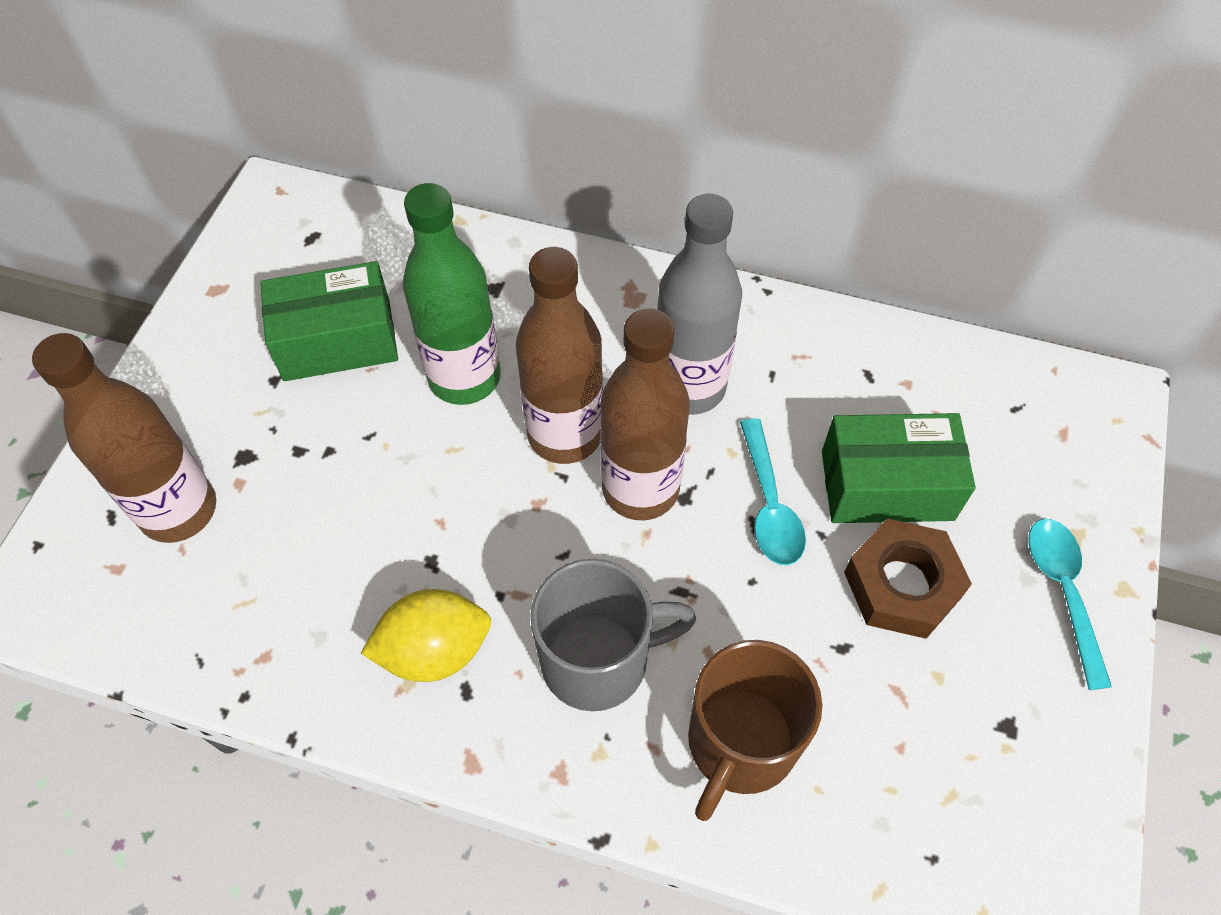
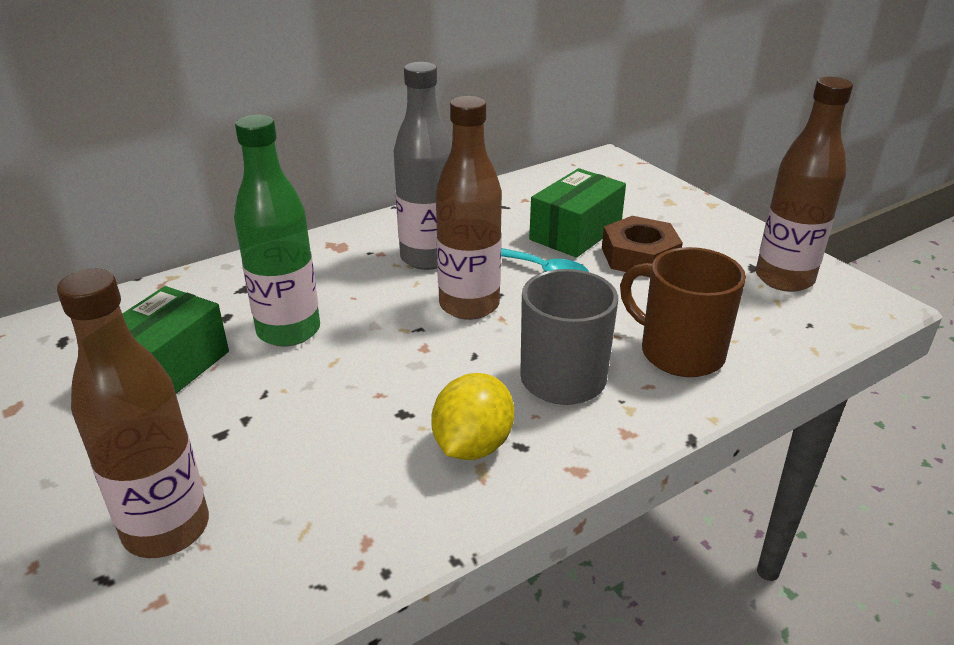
camera: 50 degrees left, 25 degrees down
brown bottle [516,247,603,464] -> brown bottle moved to [756,77,853,292]
brown mug [688,640,822,821] -> brown mug turned 150 degrees clockwise [620,247,746,377]
turquoise spoon [1028,519,1112,690] -> none

